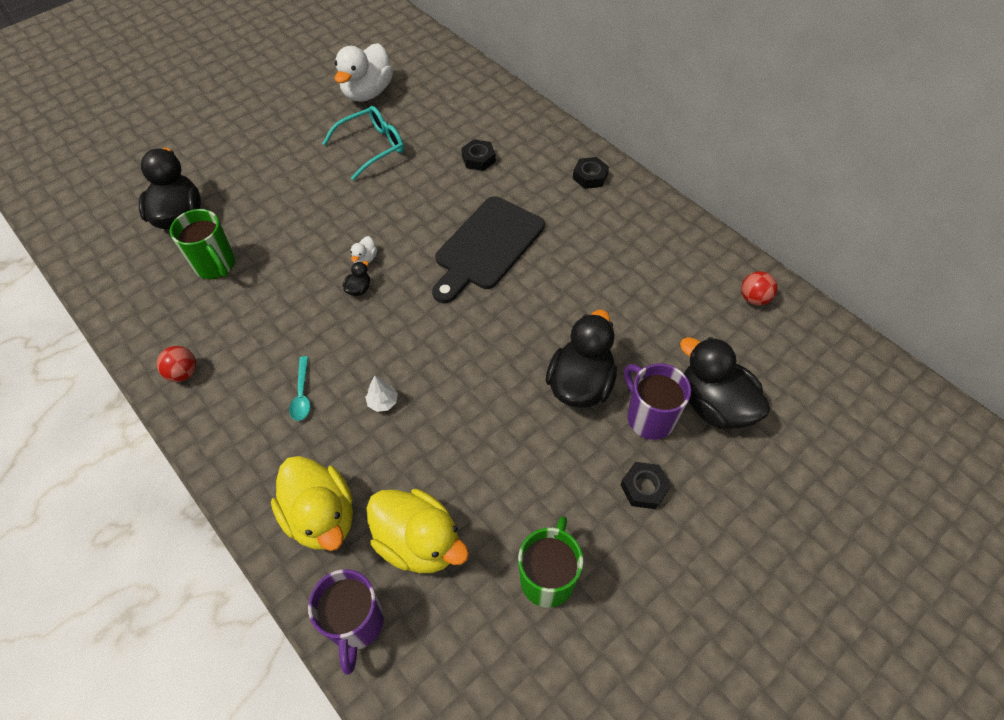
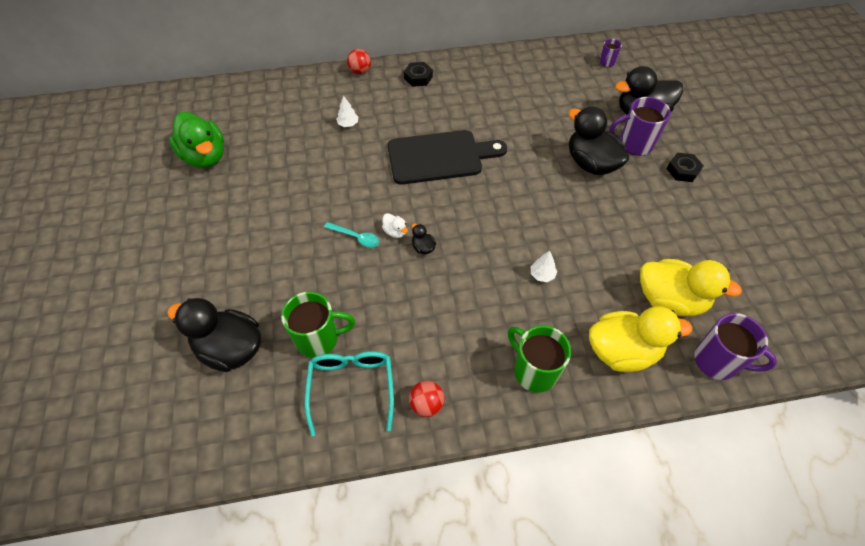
camera: 60 degrees left, 0 degrees up
turquoise spoon [289,356,310,421] -> turquoise spoon moved to [324,222,380,247]
turquoise glasses [322,106,404,180] -> turquoise glasses moved to [305,351,394,436]
white duck [334,43,393,102] -> green duck [169,112,224,168]
yellow duck [366,489,469,573] -> yellow duck turned 45 degrees clockwise [640,259,742,316]
black cutting board [432,196,545,303] -> black cutting board turned 75 degrees counterclockwise [388,130,507,185]
black nut [461,139,496,171] -> white tree [336,96,358,127]
green mug [518,516,583,608] -> green mug moved to [508,325,571,393]
red ball [741,271,778,306] -> red ball moved to [347,49,371,74]
none -> purple mug [600,39,622,67]

